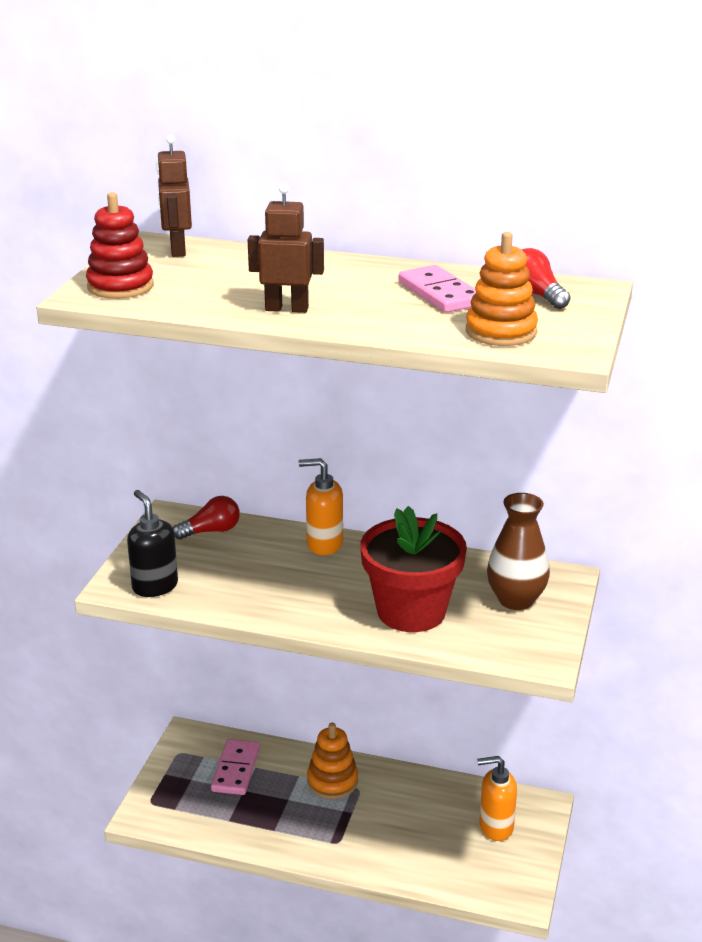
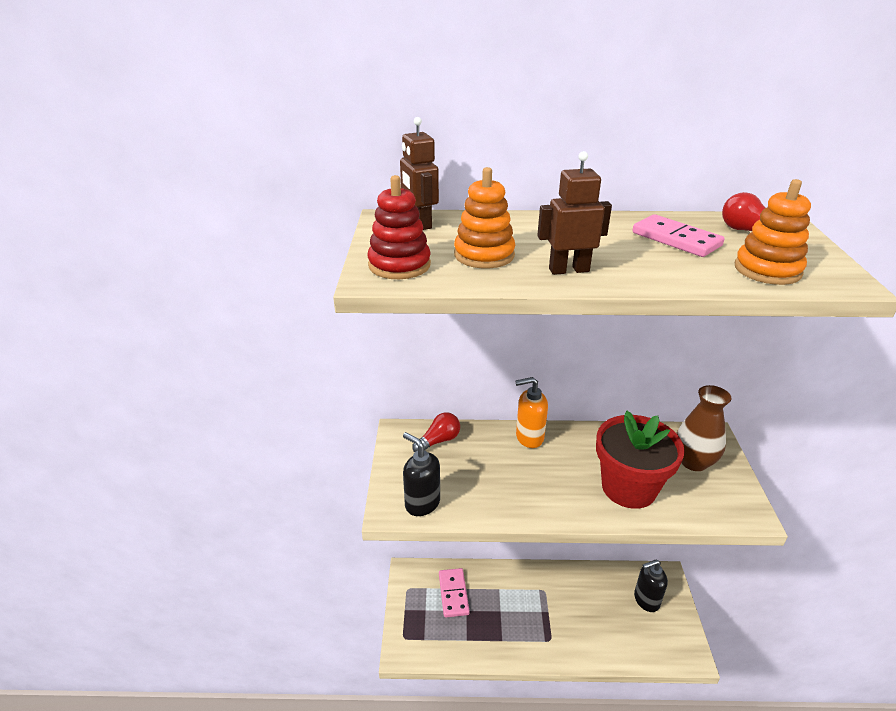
camera: 15 degrees left, 5 degrees up
orange stacking toy [307,723,358,799] -> orange stacking toy moved to [454,167,515,268]
orange soap dispenser [477,756,517,841] -> black soap dispenser [634,559,668,612]

